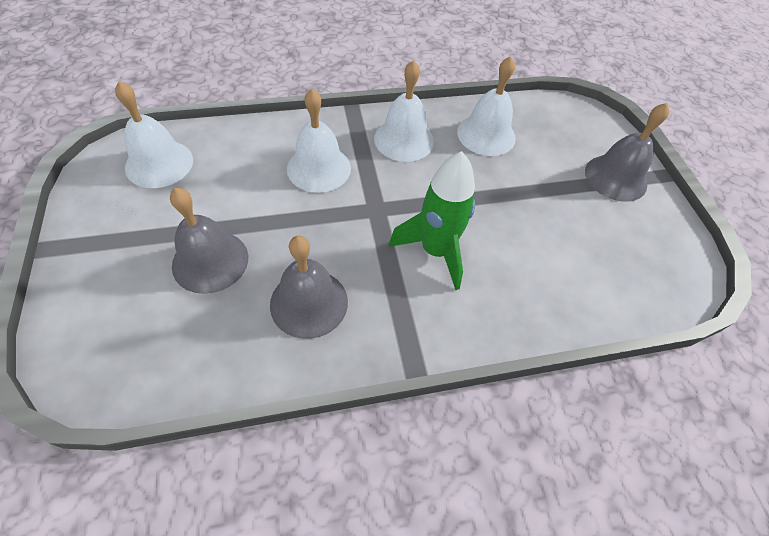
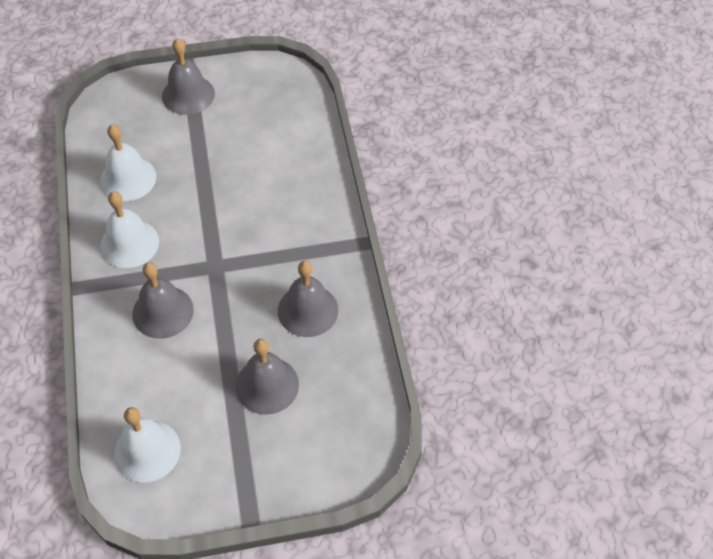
camera: 85 degrees left, 0 degrees up
white bell [287,89,351,193] -> grey bell [132,262,194,339]
green rocket [389,151,475,290] -> none

